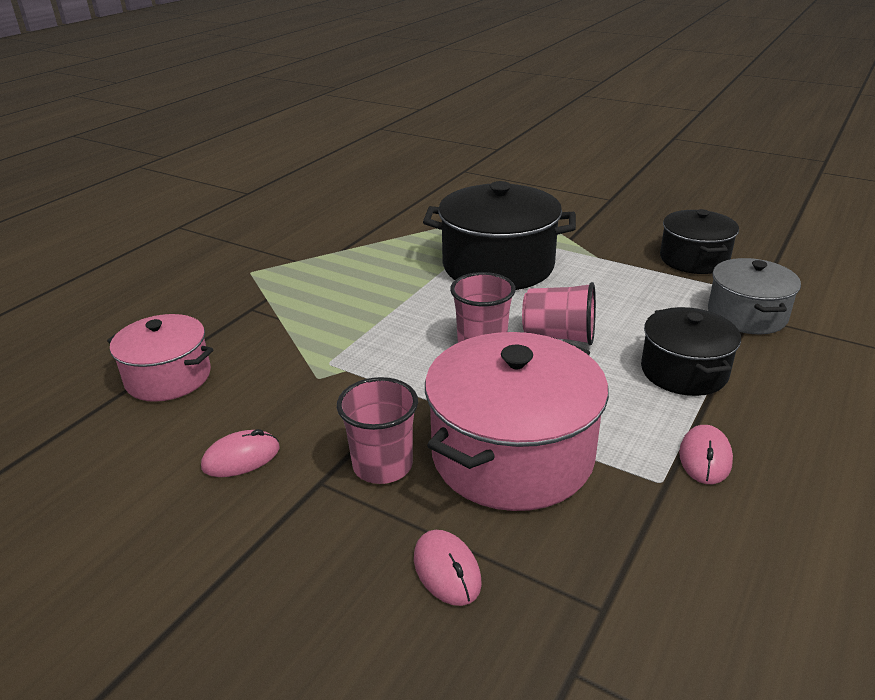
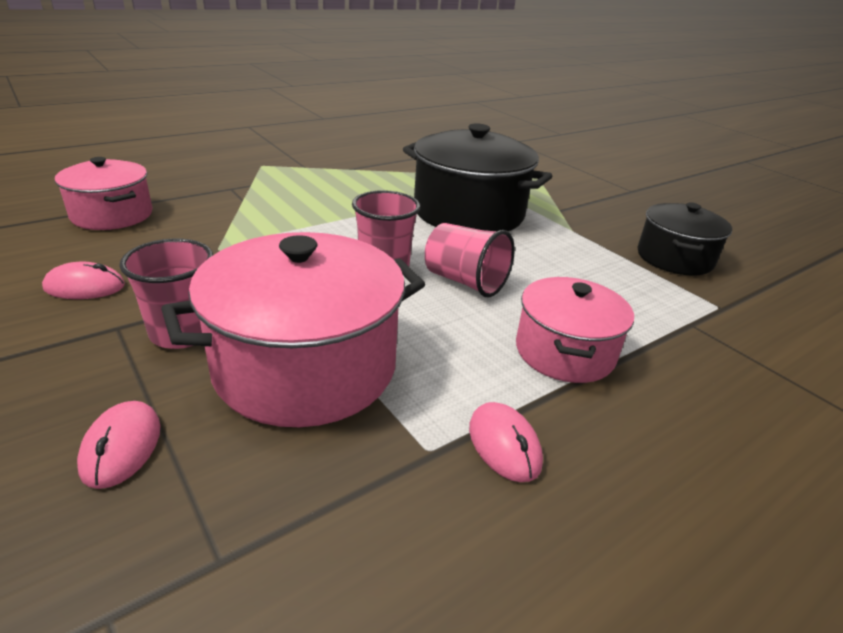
camera: 20 degrees right, 0 degrees up
black pot [641,307,741,396] -> pink pot [516,277,634,383]
pink mouse [679,425,733,484] -> pink mouse turned 60 degrees counterclockwise [469,402,543,482]
grey pot [708,258,801,334] -> none

